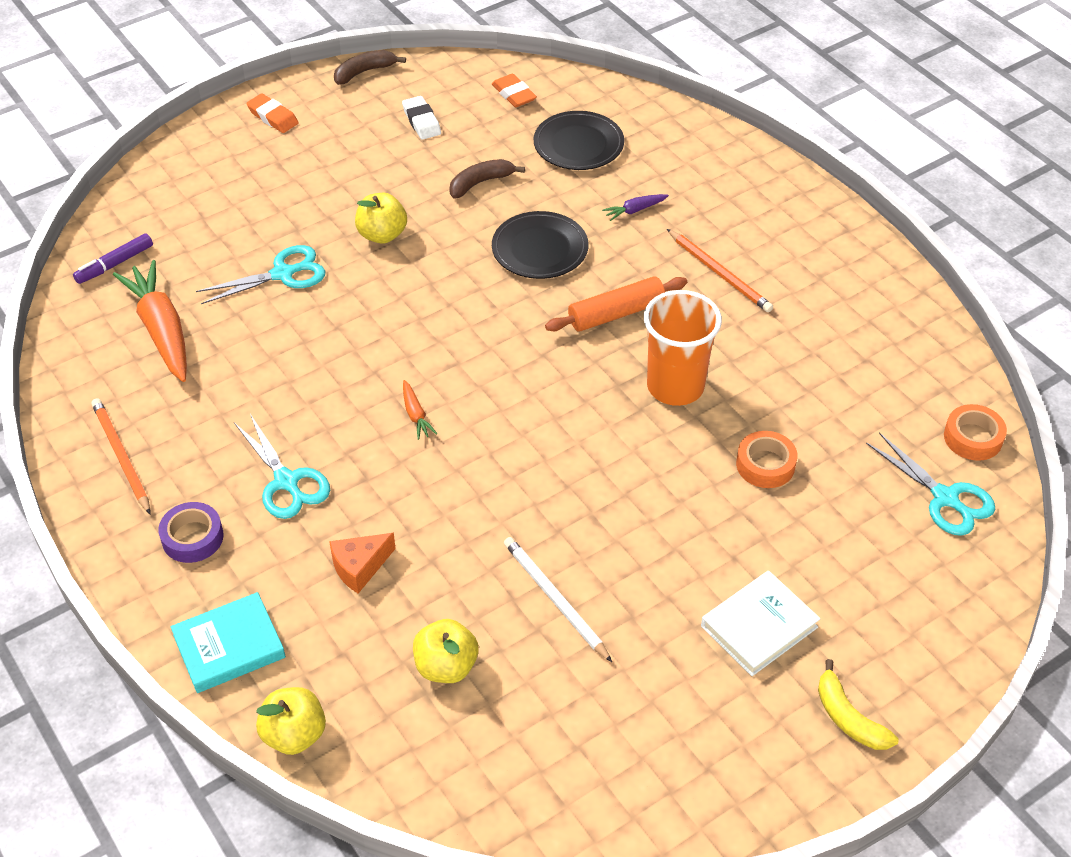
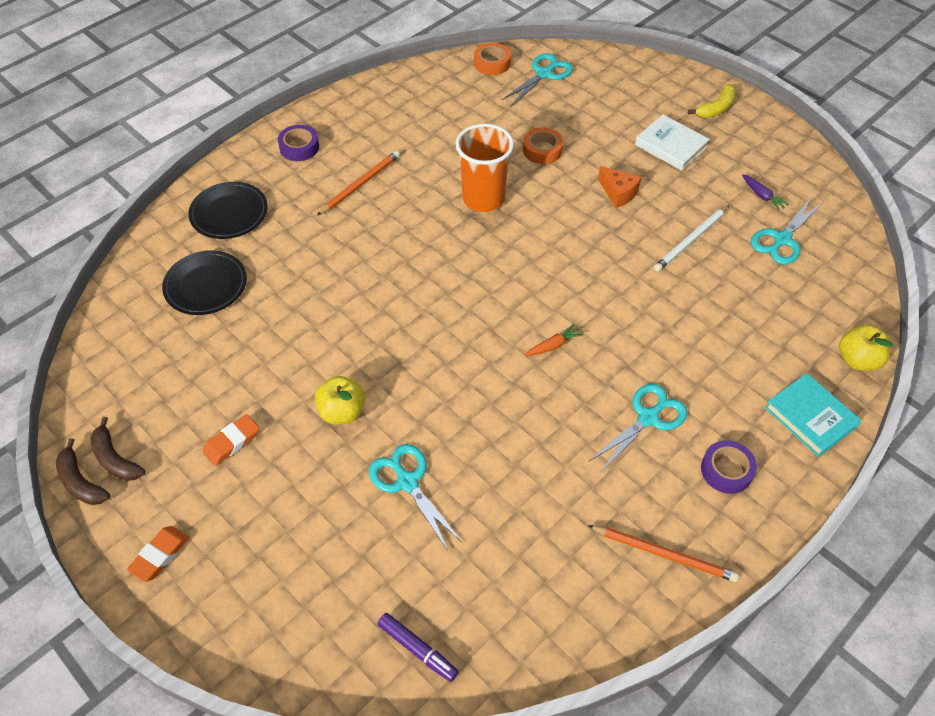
camera: 100 degrees left, 5 degrees up
orange pencil [91,398,150,514] -> orange pencil turned 120 degrees counterclockwise [588,525,739,582]
orange carrot [113,260,187,382] -> none
orange cheese [329,533,396,594] -> orange cheese moved to [598,166,641,208]
white eraser [402,96,441,140] -> none
yellow apple [413,619,479,683] -> none
brown banana [449,159,525,199] -> brown banana moved to [90,417,145,481]
orange eraser [492,74,537,107] -> orange eraser moved to [203,414,259,466]
black plate [492,211,588,279] -> black plate moved to [188,182,268,239]
orange rolling pin [545,276,687,332] -> none
purple carrot [602,194,669,221] -> purple carrot moved to [742,174,789,211]
none -> purple tape [278,125,319,161]
none -> turquoise scissors [751,198,823,265]

